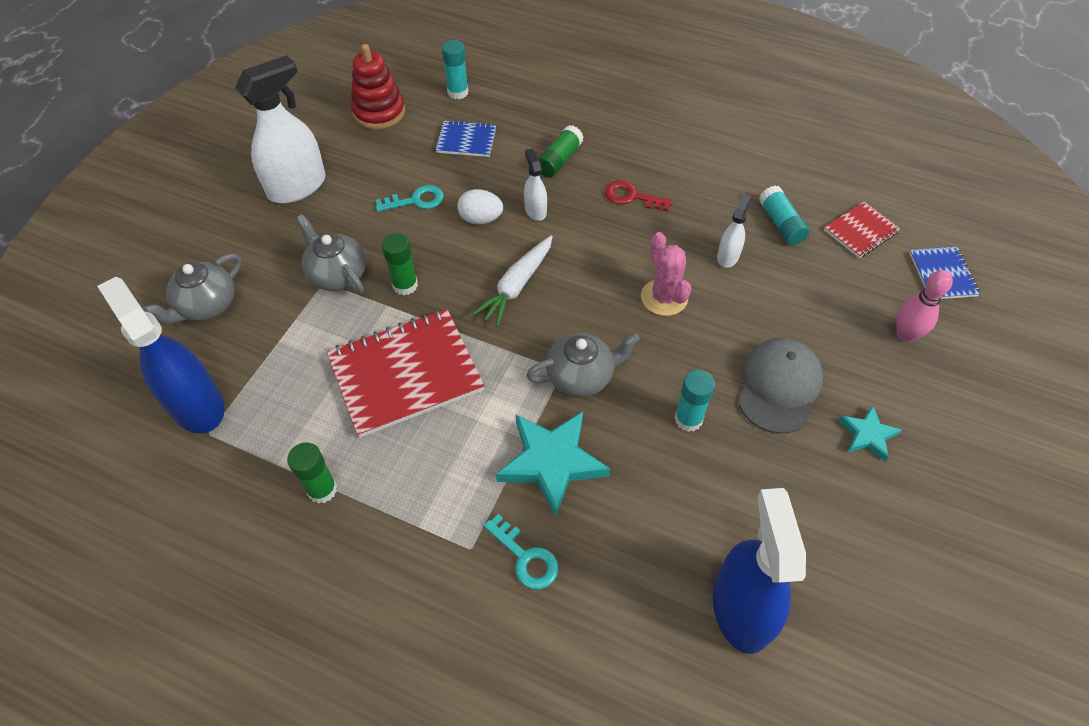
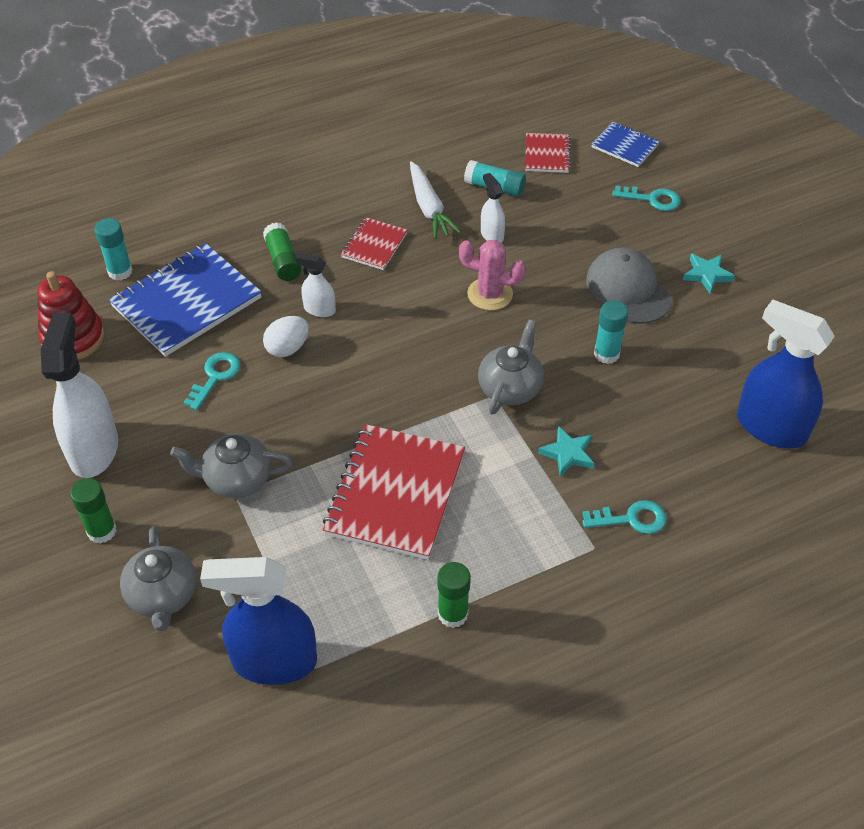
camera: 50 degrees left, 5 degrees down
green glue stick [382,233,418,295] -> green glue stick moved to [70,478,117,544]
blue notebook [436,120,496,157] -> blue notebook [109,243,262,357], size x1.95
white carrot [472,235,553,327] -> white carrot moved to [410,161,461,239]
turquoise star [496,412,610,518] -> turquoise star [538,426,594,477], size x0.54
red key [605,180,673,211] -> red notebook [341,218,408,270]
pink bowling pin [896,270,953,342] -> turquoise key [612,185,681,211]

